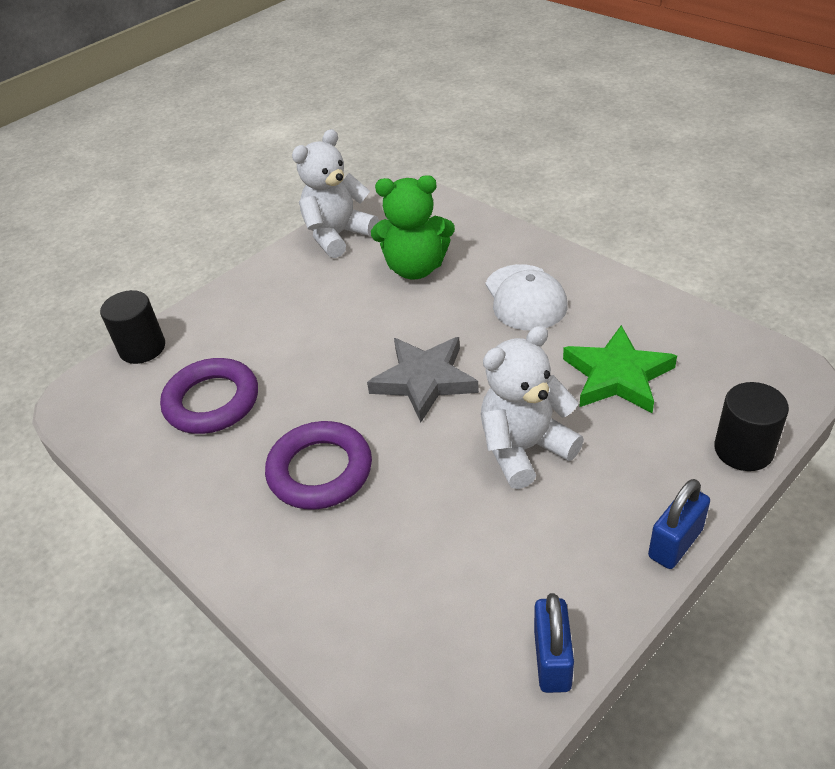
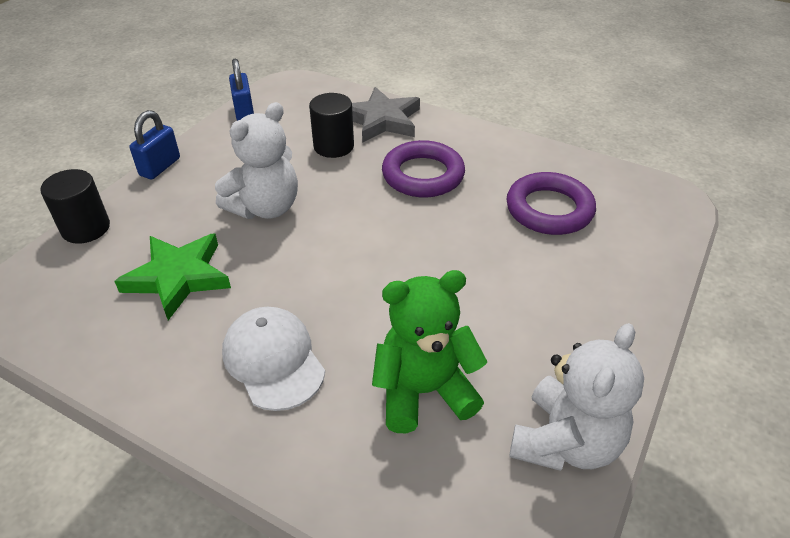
camera: 160 degrees right, 0 degrees up
black cylinder [100,290,165,364] -> black cylinder moved to [309,93,354,158]
grey star [367,337,479,423] -> grey star moved to [352,87,420,143]

